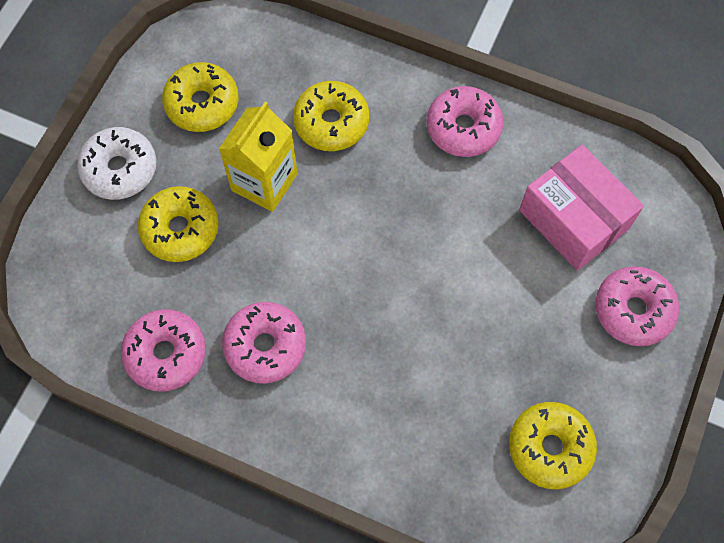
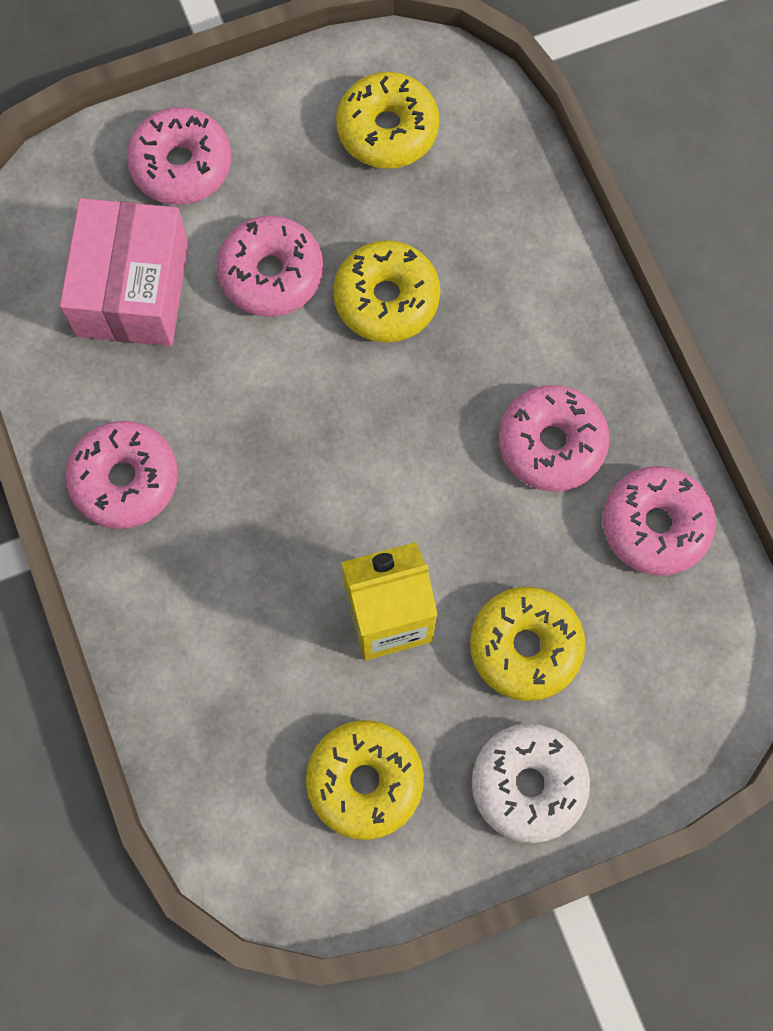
camera: 135 degrees left, 5 degrees up
yellow donut [293,81,369,151] -> yellow donut moved to [333,240,440,343]
none -> pink donut [217,216,323,317]

